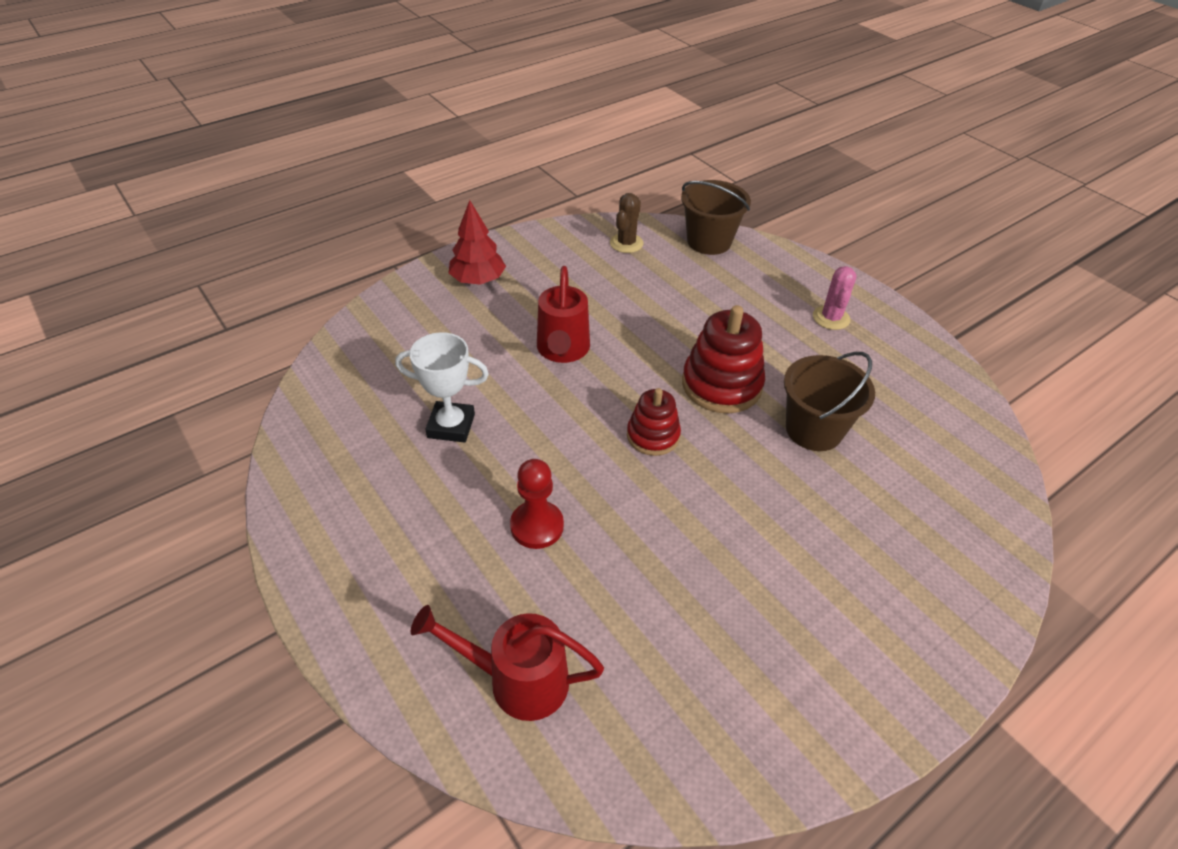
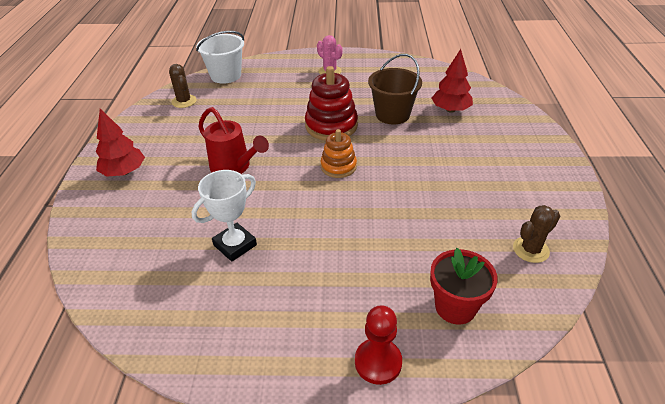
camera: 50 degrees left, 5 degrees down
red watering can [411,605,604,721] -> red flower pot [430,248,498,324]
red pawn [510,459,564,549] -> red pawn moved to [355,305,402,385]
red stacking toy [627,388,681,456] -> orange stacking toy [321,129,357,178]
brown bucket [681,180,751,255] -> white bucket [196,31,244,84]
none -> red tree [431,49,473,113]
none -> brown cactus [513,205,560,263]

